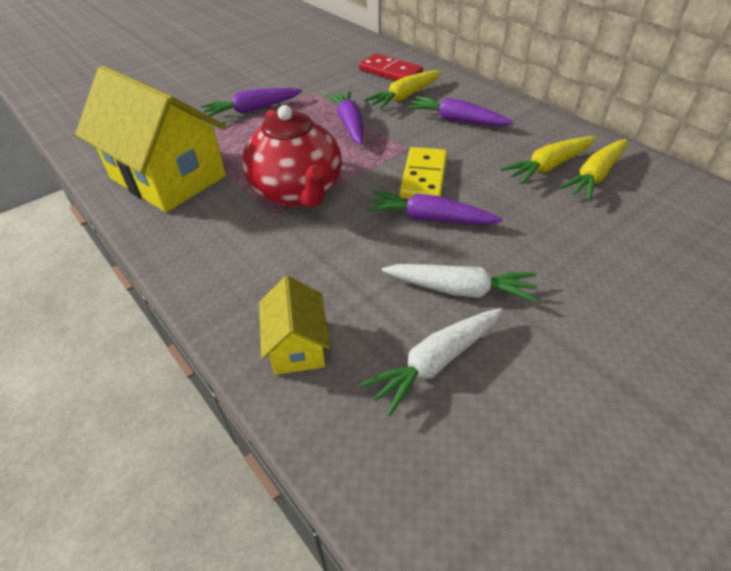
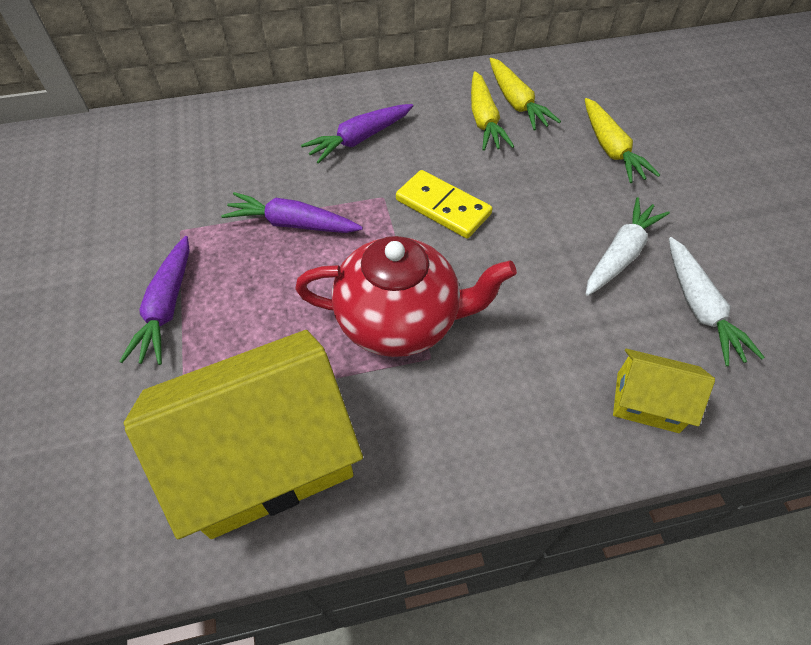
camera: 65 degrees left, 10 degrees up
red domino [359,53,423,81] -> none
yellow carrot [364,70,441,109] -> yellow carrot moved to [585,98,660,183]
purple carrot [366,191,503,225] -> none

